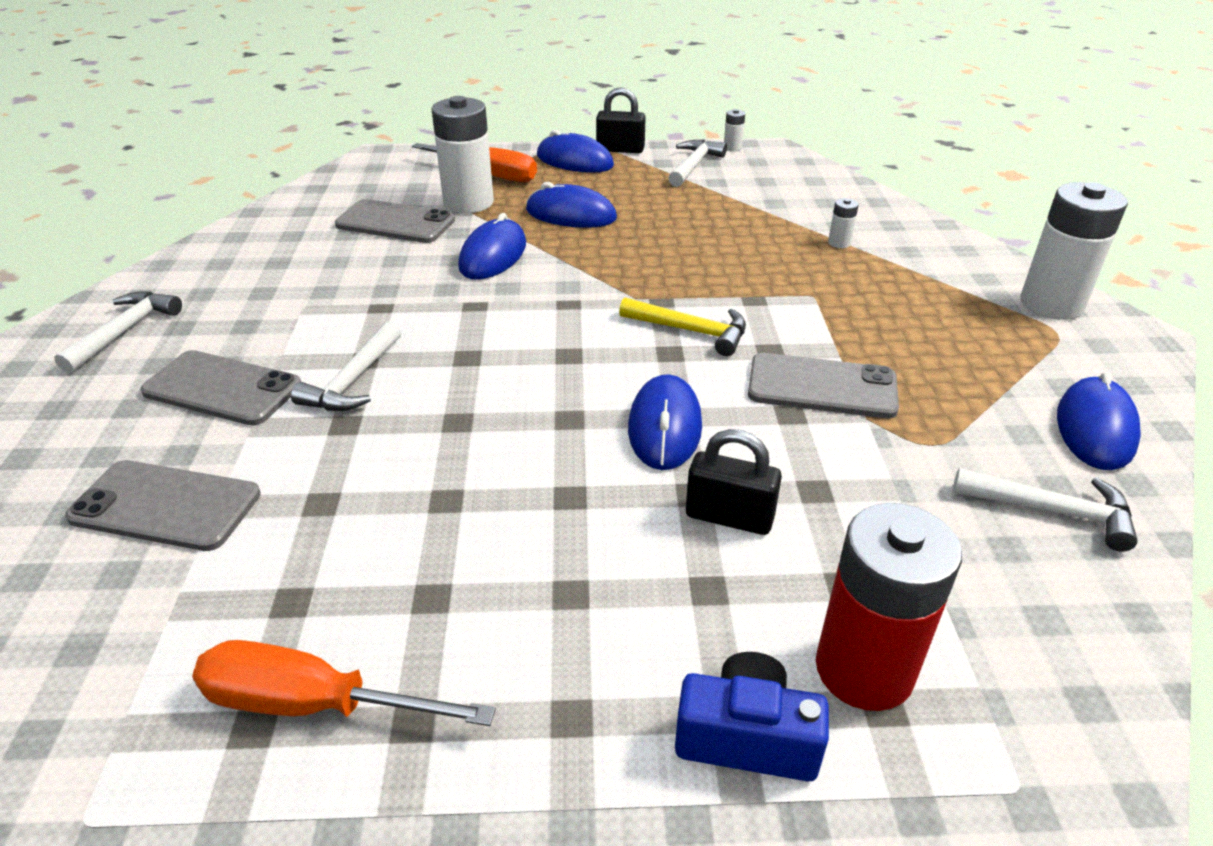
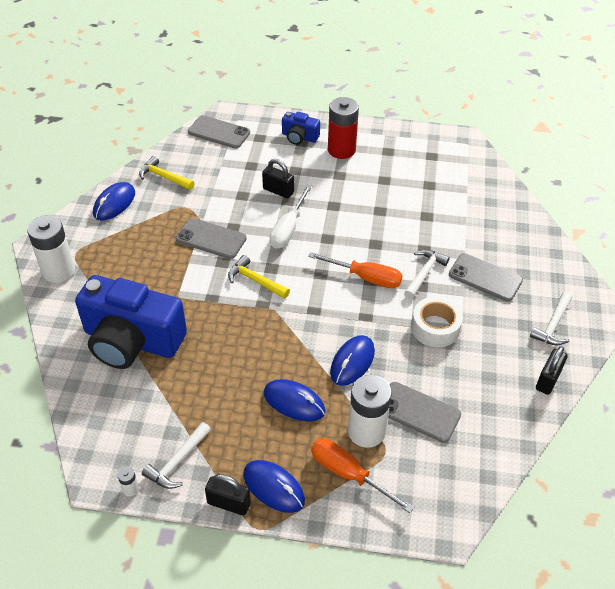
camera: 170 degrees left, 10 degrees up
grey phone [65,460,261,551] -> grey phone moved to [188,115,250,149]
orange screwdriver [192,640,496,726] -> orange screwdriver moved to [308,252,403,288]
blue mouse [628,374,702,470] -> white screwdriver [270,185,312,249]
red battery [816,503,962,711] -> red battery moved to [328,97,359,159]
white battery [828,198,859,248] -> blue camera [75,275,187,369]
white hammer [953,468,1138,552] -> yellow hammer [139,156,195,190]
none -> white tape [411,297,463,347]
none -> black padlock [536,346,567,395]

